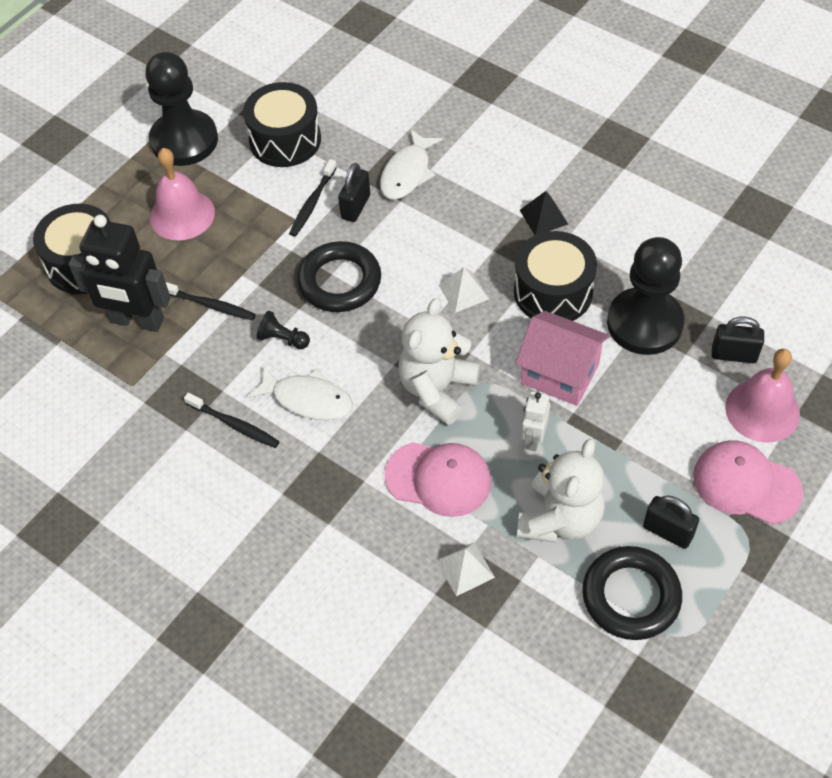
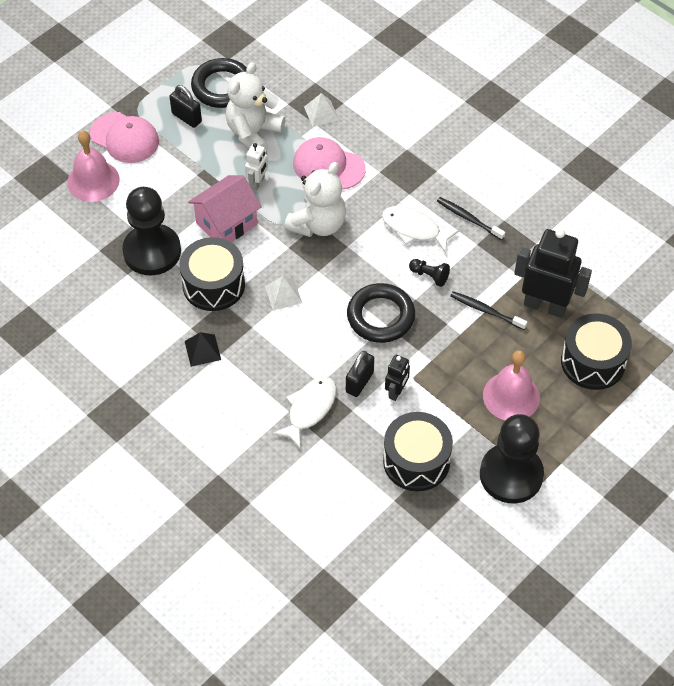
camera: 175 degrees left, 0 degrees up
black toothbrush [289,159,337,237] -> black robot [385,355,410,401]
pink house [515,311,610,406] -> pink house turned 75 degrees counterclockwise [188,175,262,242]
black padlock [712,317,764,363] -> none

